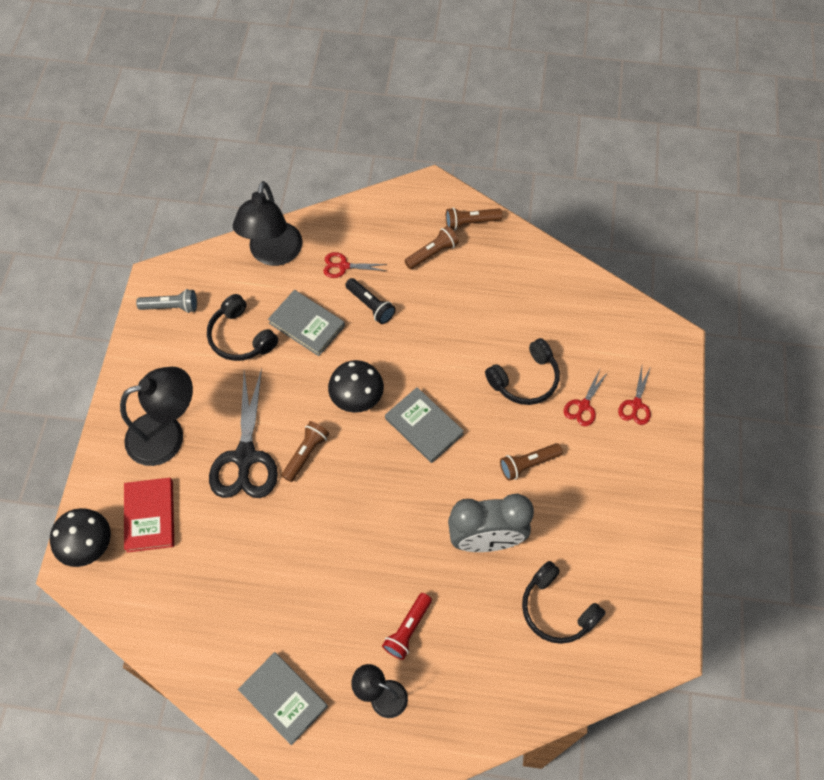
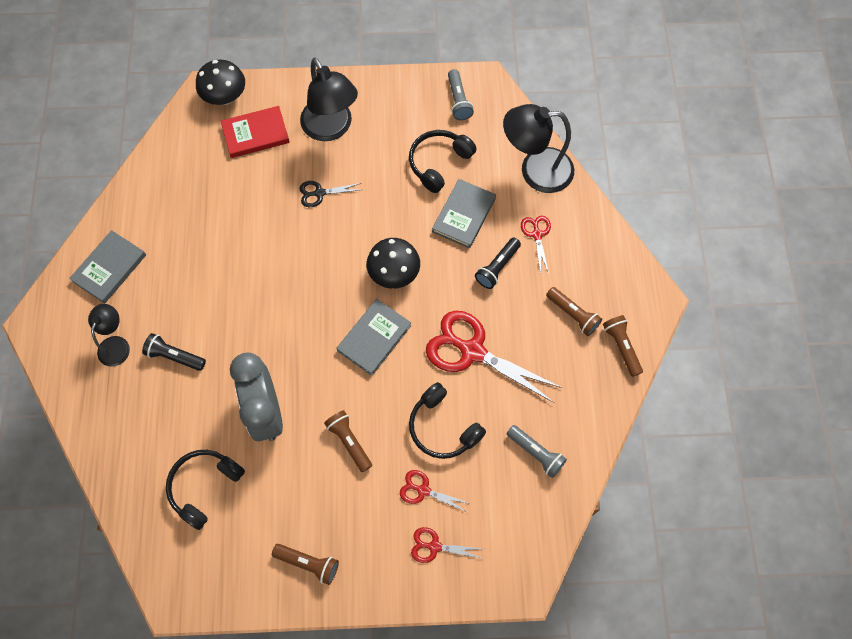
camera: 80 degrees right, 5 degrees up
black scissors [209,368,278,498] -> black scissors [299,181,361,207], size x0.49
brown flashlight [282,421,329,482] -> brown flashlight moved to [272,544,339,585]
red flashlight [382,593,432,660] -> black flashlight [142,333,206,371]
none -> red scissors [426,311,562,403]
none -> grey flashlight [507,425,567,478]

